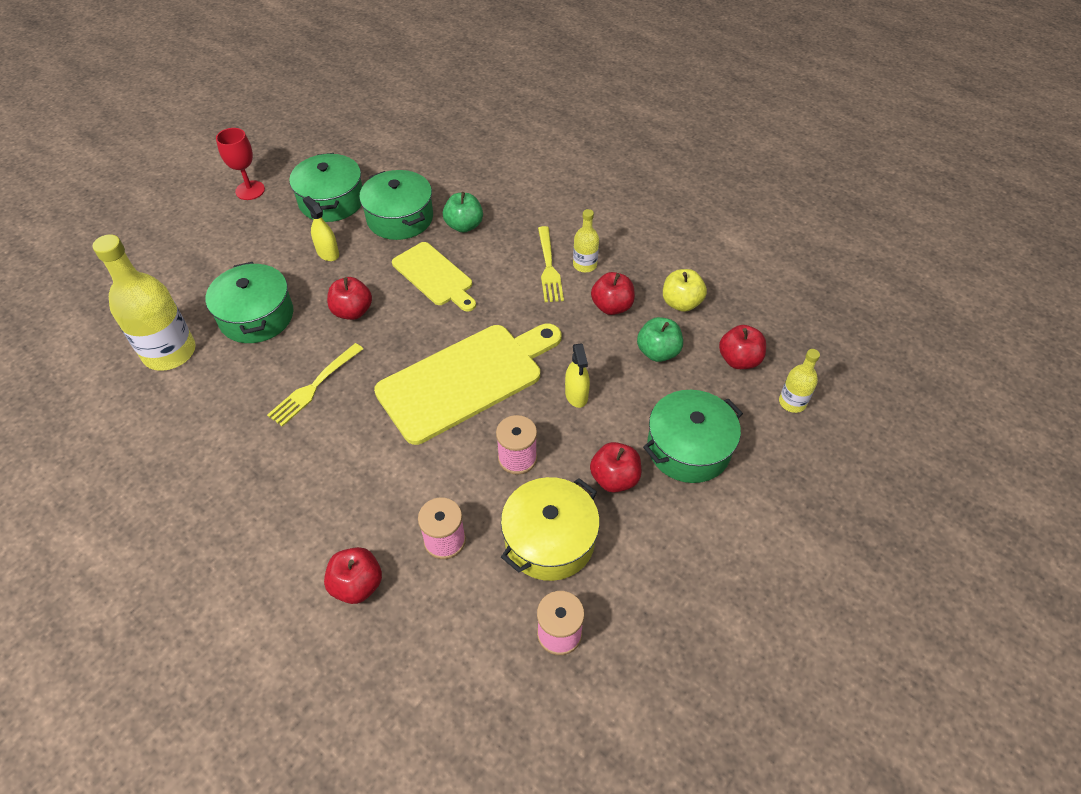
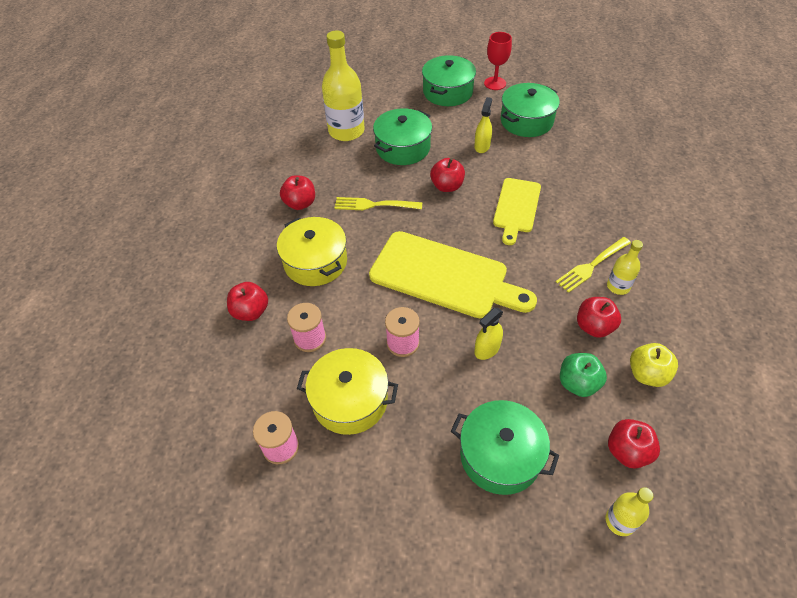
camera: 60 degrees right, 0 degrees up
green pot [359,170,433,240] -> green pot moved to [422,55,476,106]
green apple [443,192,483,233] -> none
red apple [590,442,641,493] -> red apple moved to [280,175,315,210]
none -> yellow pot [277,217,347,286]

